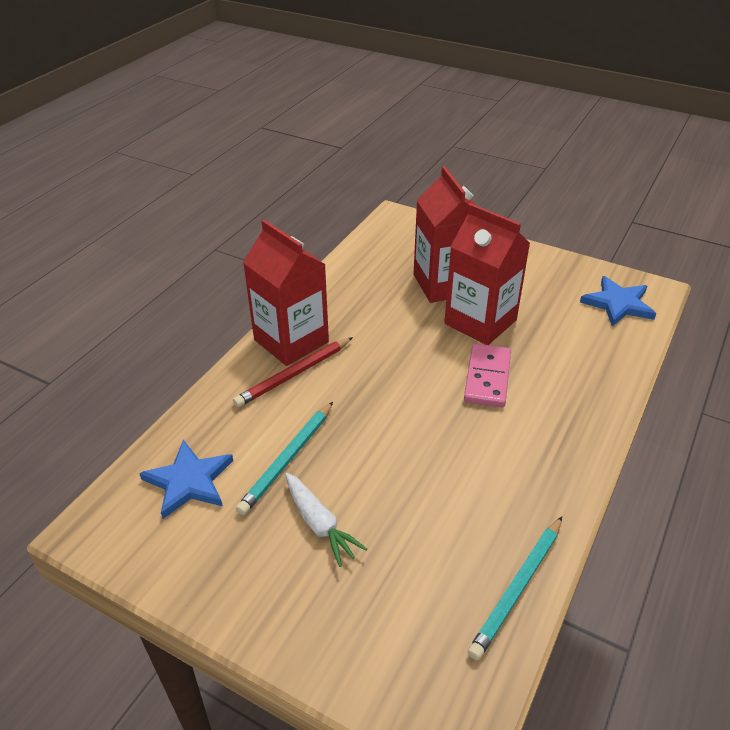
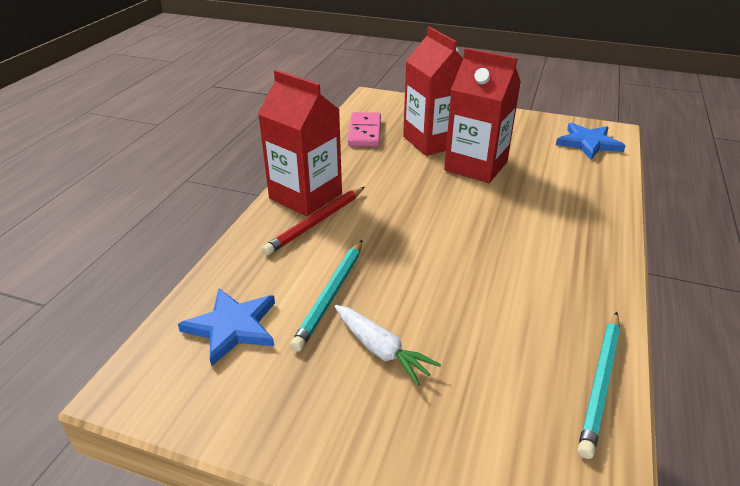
camera: 10 degrees left, 5 degrees down
pink domino [464,344,511,407] -> pink domino moved to [348,112,381,147]

